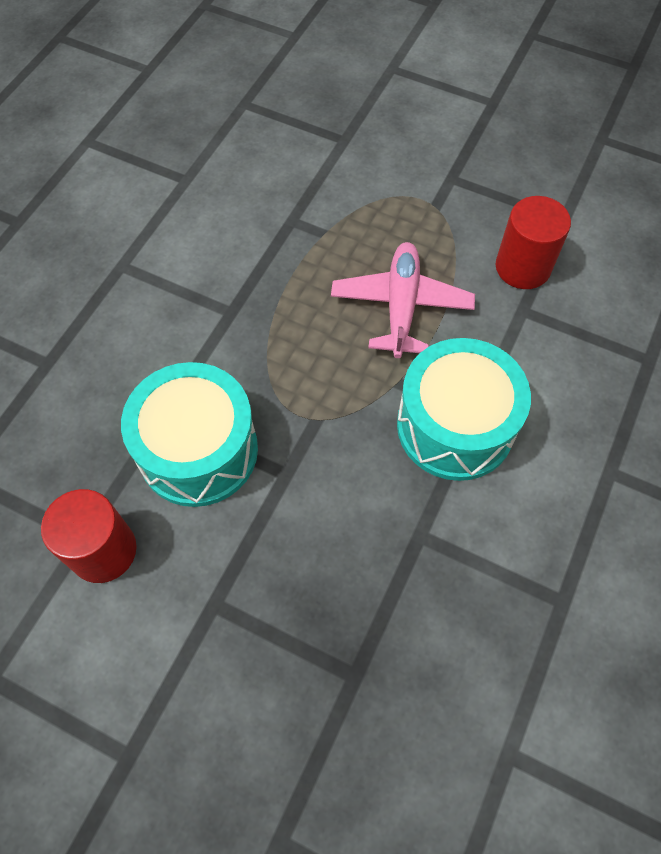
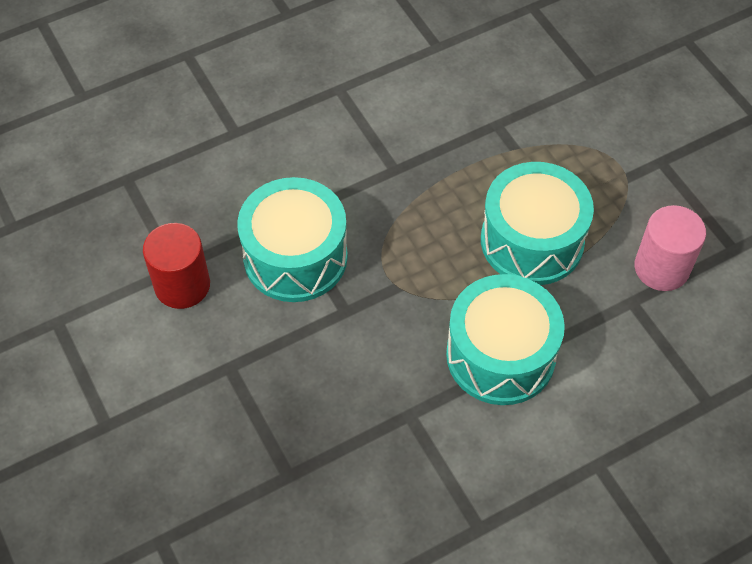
camera: 35 degrees right, 5 degrees down
pink plane [331,242,475,358] -> turquoise drum [481,162,594,285]
red cylinder [496,196,571,289] -> pink cylinder [634,205,706,291]

